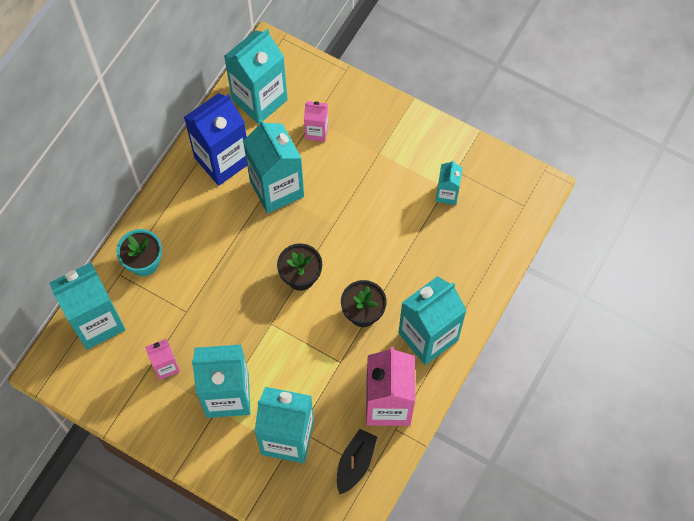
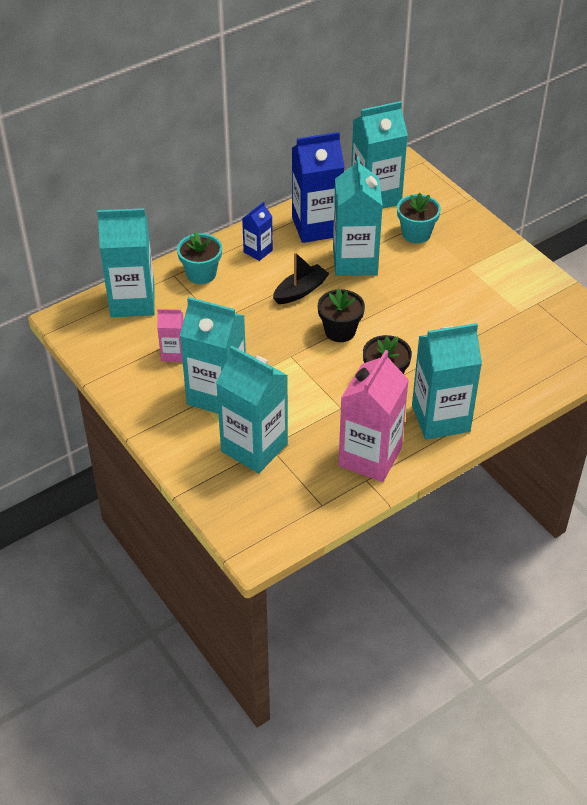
camera: 25 degrees right, 20 degrees down
pink carton [304,101,328,142] -> turquoise flower pot [397,193,441,243]
black boat [337,429,377,494] -> black boat moved to [273,252,329,304]
turquoise carton [435,160,462,205] -> none
none -> blue carton [242,202,273,261]

